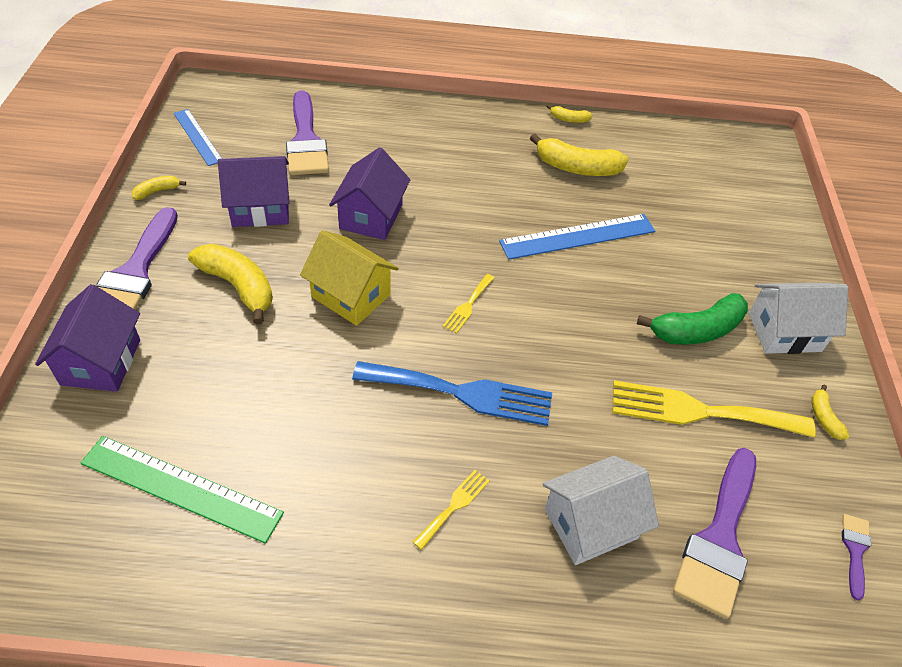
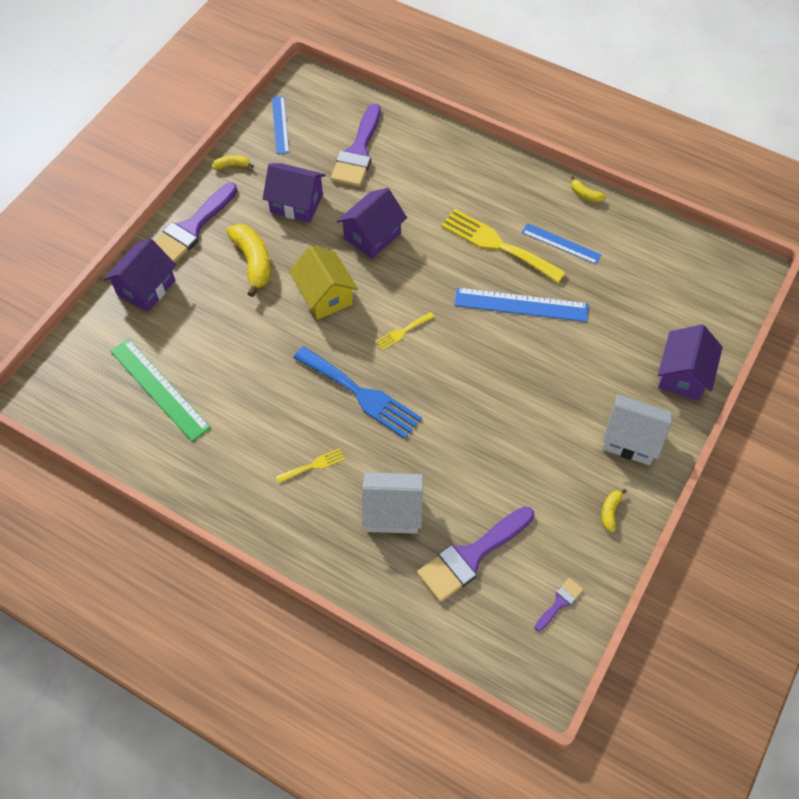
camera: 30 degrees right, 10 degrees up
yellow banana [530,134,629,176] -> blue ruler [522,223,602,264]
yellow fork [612,380,815,438] -> yellow fork moved to [441,209,566,283]
green banana [637,293,748,344] -> none
none -> purple house [658,324,723,400]

